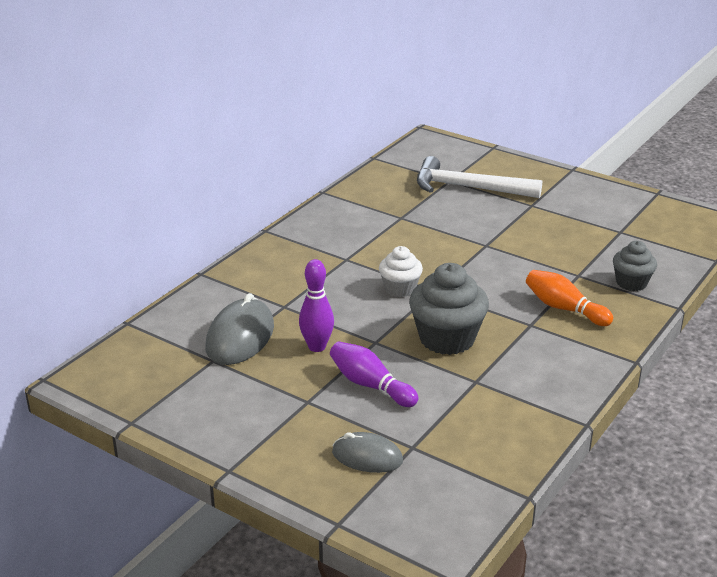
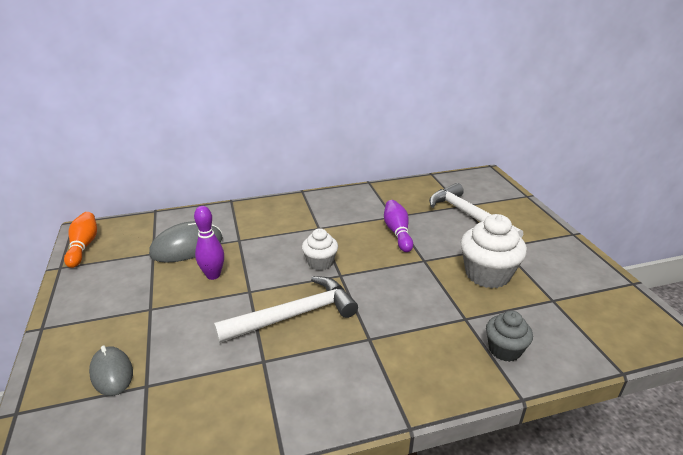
camera: 40 degrees right, 0 degrees up
purple bowling pin [330,341,418,407] -> purple bowling pin moved to [384,200,413,252]
grey cupcake [409,263,489,355] -> white hammer [214,276,358,343]
orange bowling pin [526,270,613,326] -> orange bowling pin moved to [64,212,97,268]
none -> white cupcake [461,214,527,288]

